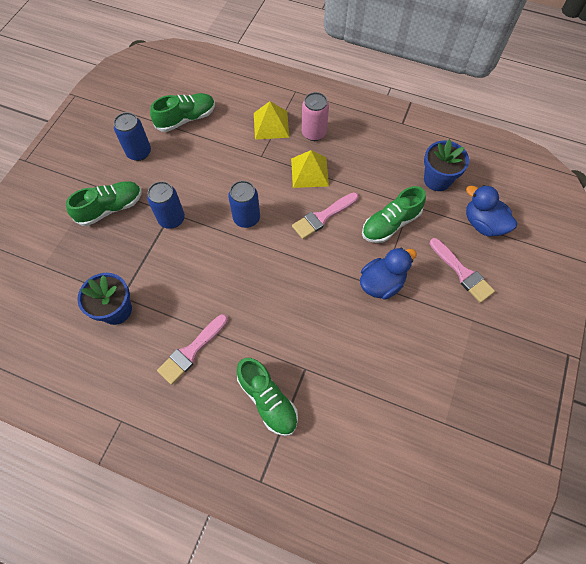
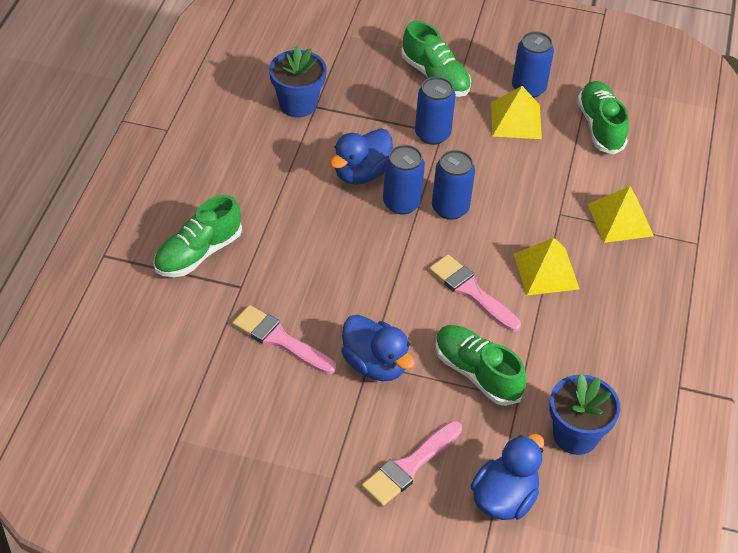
camera: 80 degrees right, 15 degrees down
green shoe [150,93,215,132] -> green shoe turned 150 degrees counterclockwise [577,81,629,154]
pink brush [157,314,228,385] -> pink brush moved to [232,305,336,374]
pink can [302,92,329,141] -> none
none -> blue duck [330,128,393,185]
none -> blue can [383,145,425,214]
none -> yellow pyramid [491,86,542,139]

